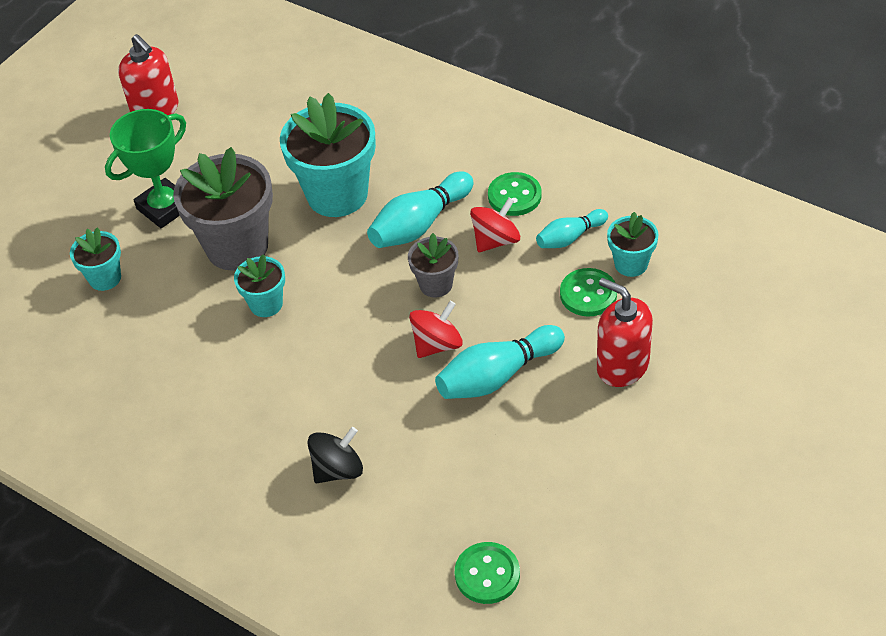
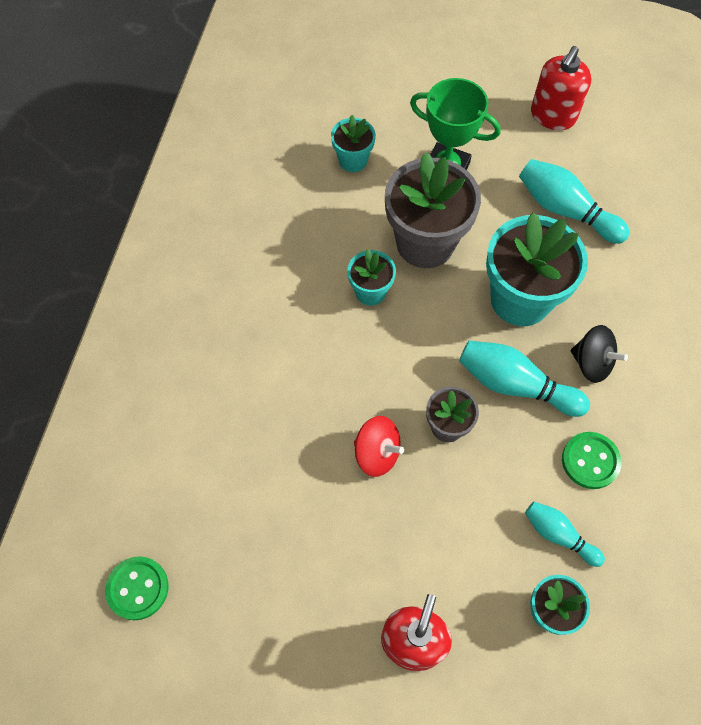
camera: 65 degrees right, 15 degrees up
black spinning top [308,427,363,483] -> black spinning top moved to [571,325,628,383]
turquoise bowling pin [435,325,565,399] -> turquoise bowling pin moved to [519,159,630,244]
red spinning top [470,198,520,252] -> none
green button [560,268,617,316] -> none

